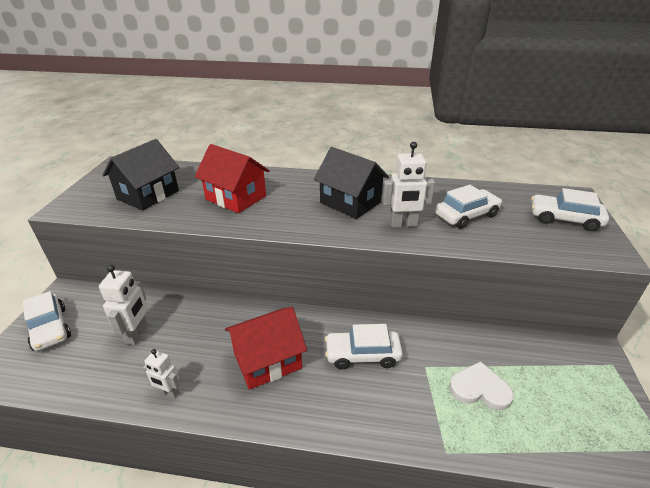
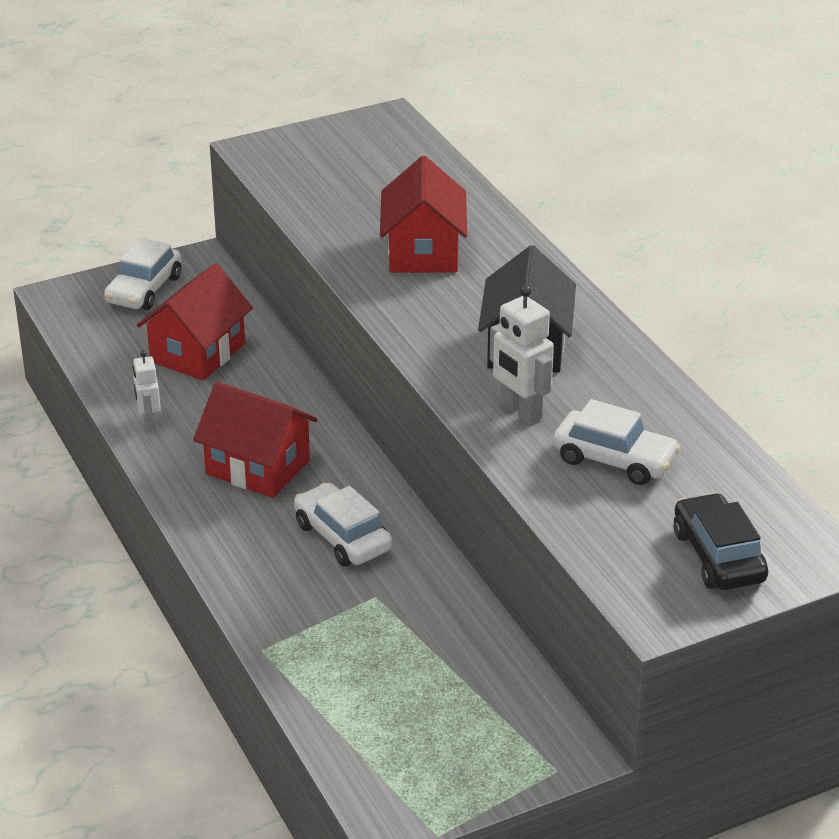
camera: 55 degrees right, 0 degrees up
white robot [99,265,148,345] -> red house [137,263,253,380]
black house [102,139,179,210] -> none
white heart [449,361,514,410] -> none
white car [531,188,609,231] -> black car [674,493,768,590]

